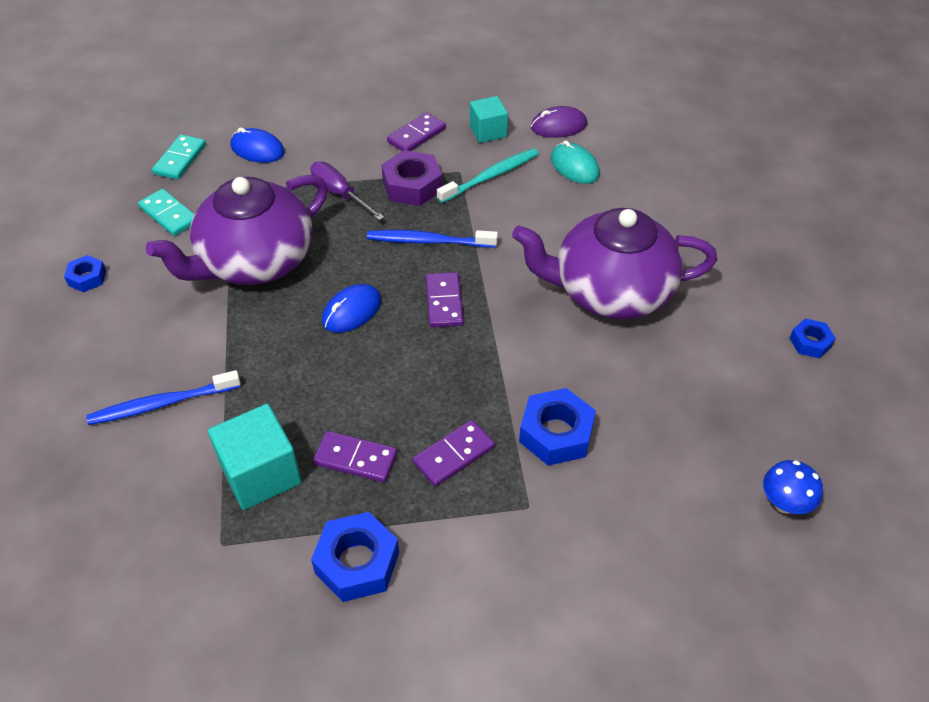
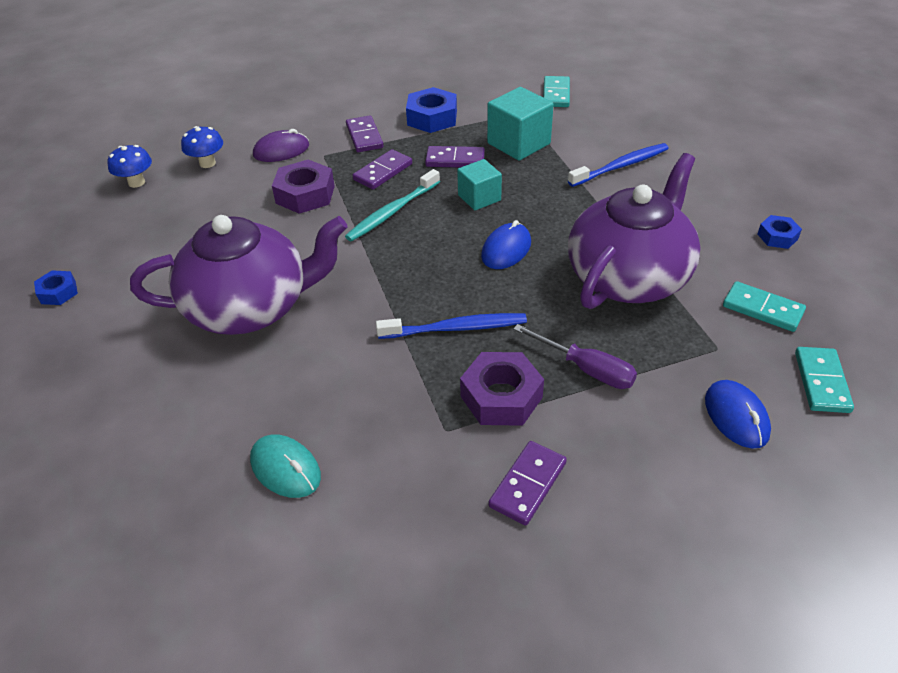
camera: 170 degrees right, 5 degrees down
blue mouse [231,128,285,163] -> blue mouse turned 60 degrees clockwise [705,380,771,448]
purple domino [426,272,464,328] -> purple domino moved to [346,115,384,152]
turquoise toothbrush [437,148,539,203] -> turquoise toothbrush moved to [345,169,440,241]
turquoise cube [470,96,508,143] -> turquoise cube moved to [457,159,502,210]
blue nut [519,388,596,466] -> purple nut [272,160,335,214]
purple mouse [531,106,587,138] -> purple mouse moved to [253,129,309,162]
none -> blue mushroom [181,126,223,168]
none -> turquoise domino [543,76,570,107]

